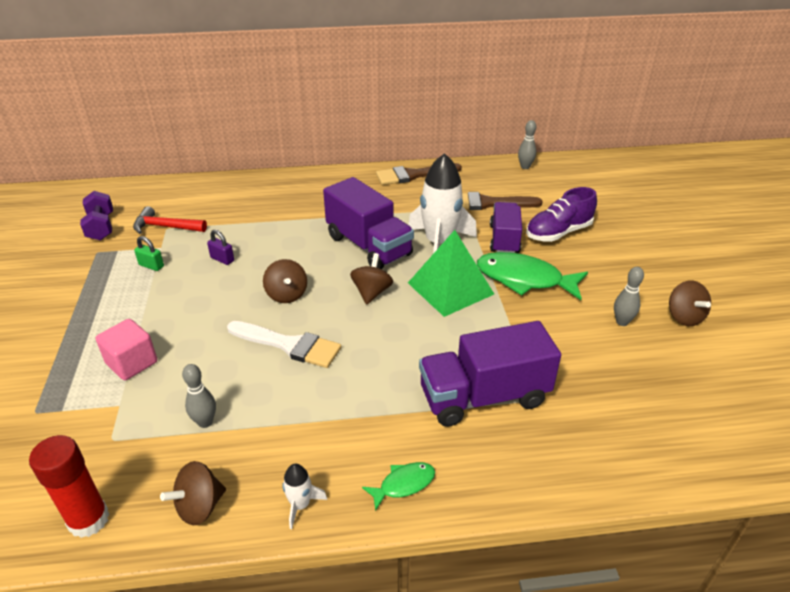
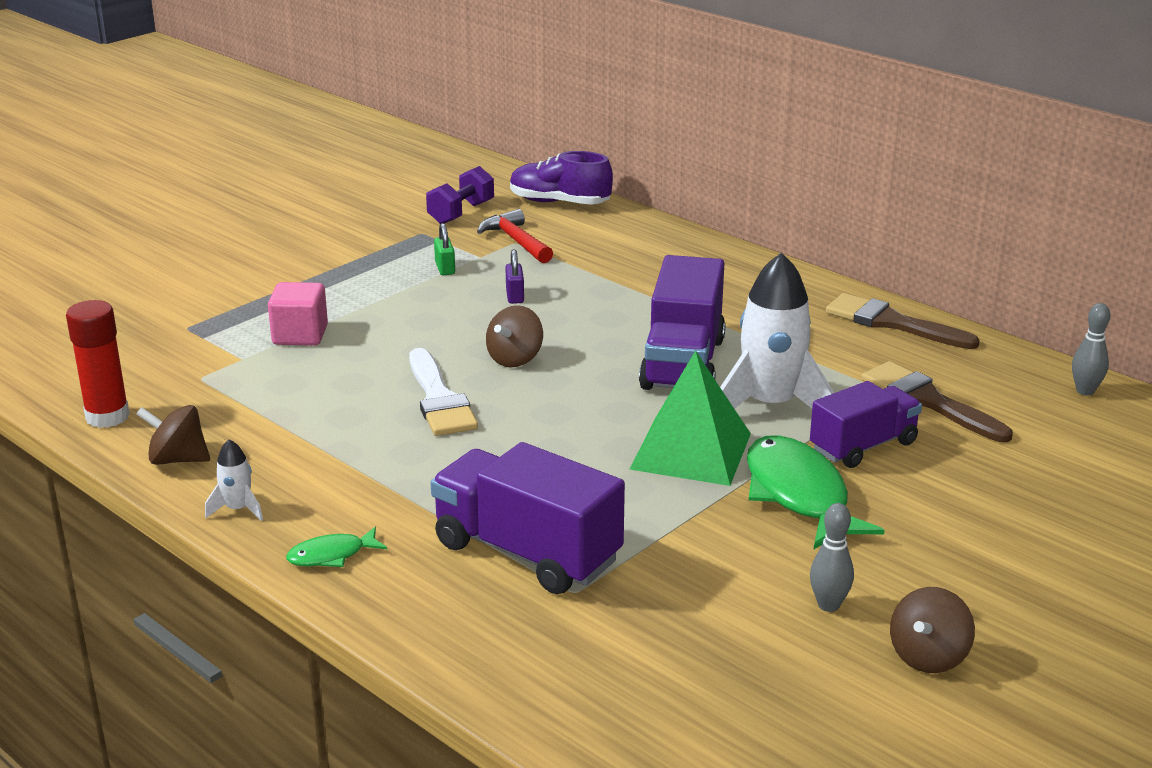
camera: 50 degrees right, 10 degrees down
grey bowling pin [182,364,216,428] -> none
brown spinning top [350,253,393,305] -> none
green fish [362,462,435,511] -> green fish turned 135 degrees clockwise [286,527,387,567]
purple shoe [526,187,597,242] -> purple shoe moved to [510,151,613,205]

